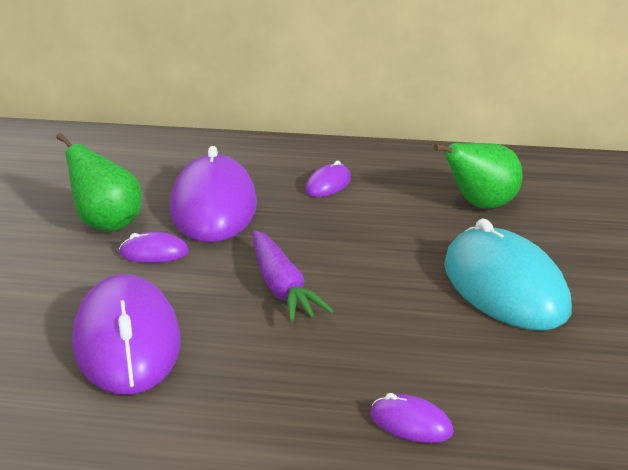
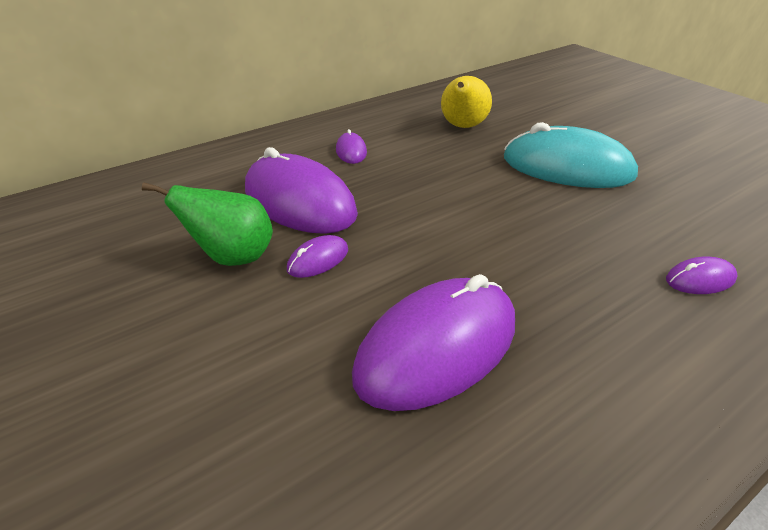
camera: 45 degrees left, 10 degrees up
purple mouse [72,274,181,395] -> purple mouse turned 75 degrees counterclockwise [352,274,515,411]
purple carrot [253,230,333,322] -> none
green pear [433,143,522,209] -> yellow pear [441,76,492,128]

